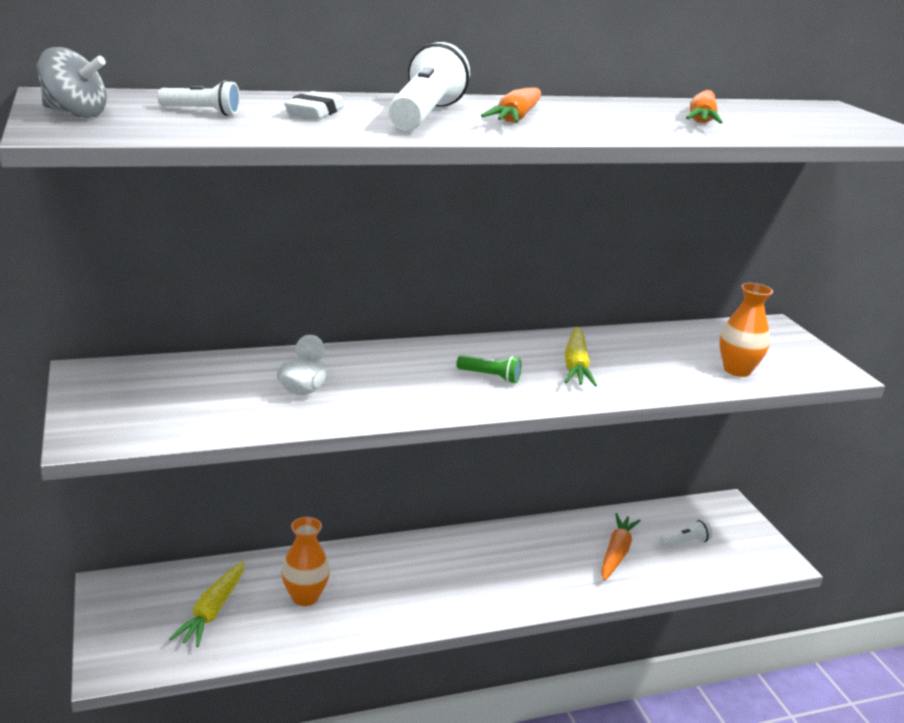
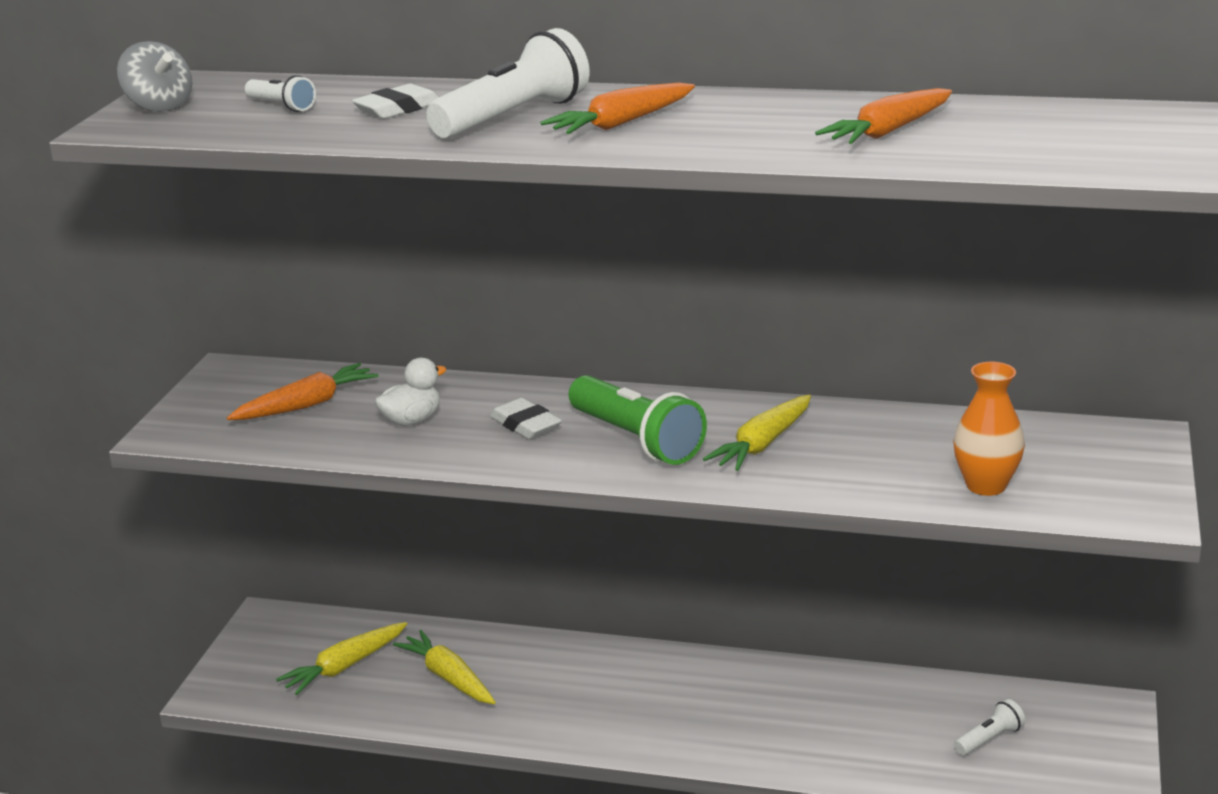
camera: 35 degrees right, 0 degrees up
orange vase [281,517,330,606] -> yellow carrot [393,630,496,704]
green flashlight [457,355,522,383] -> green flashlight [569,375,707,465], size x2.04
orange carrot [601,513,641,581] -> orange carrot moved to [227,363,379,420]
white flashlight [660,520,713,548] -> white flashlight turned 45 degrees counterclockwise [954,699,1025,755]
none -> white eraser [490,398,562,439]

